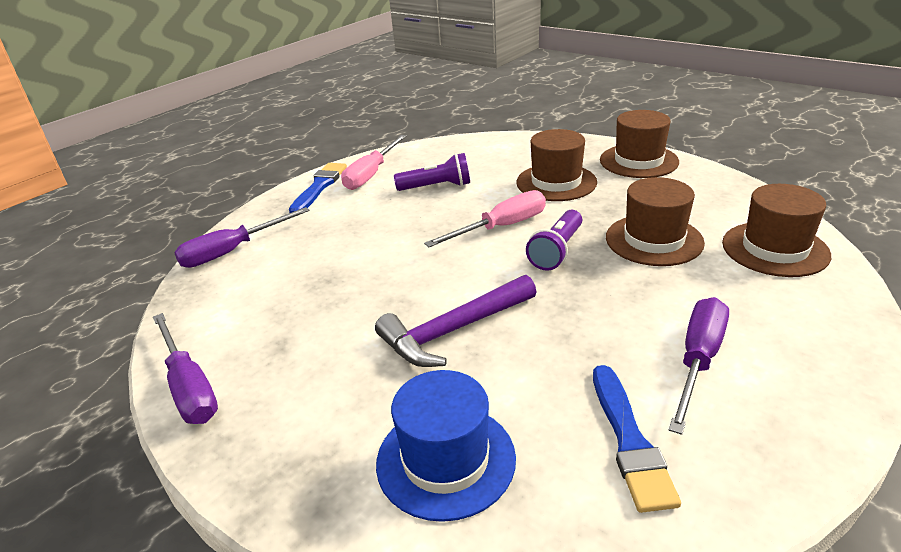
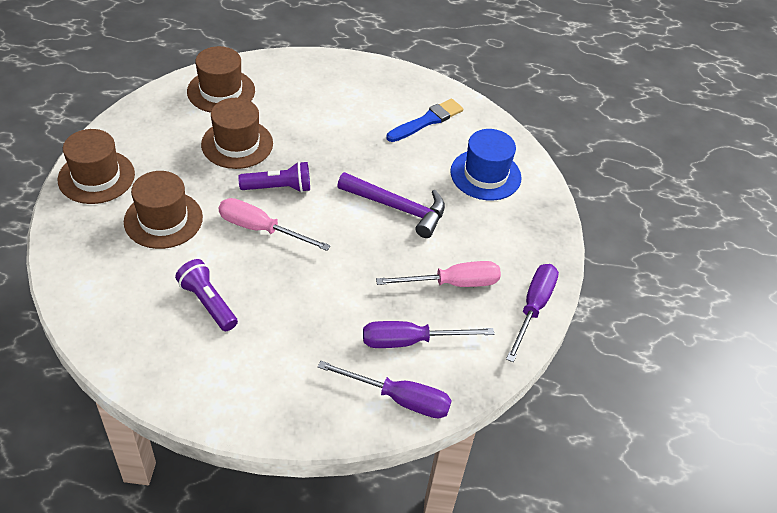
camera: 130 degrees left, 15 degrees up
blue brush [289,163,347,213] -> none
pink screwdriver [341,135,406,190] -> pink screwdriver moved to [376,261,501,287]
purple screwdriver [669,297,729,435] -> purple screwdriver moved to [363,321,494,348]

